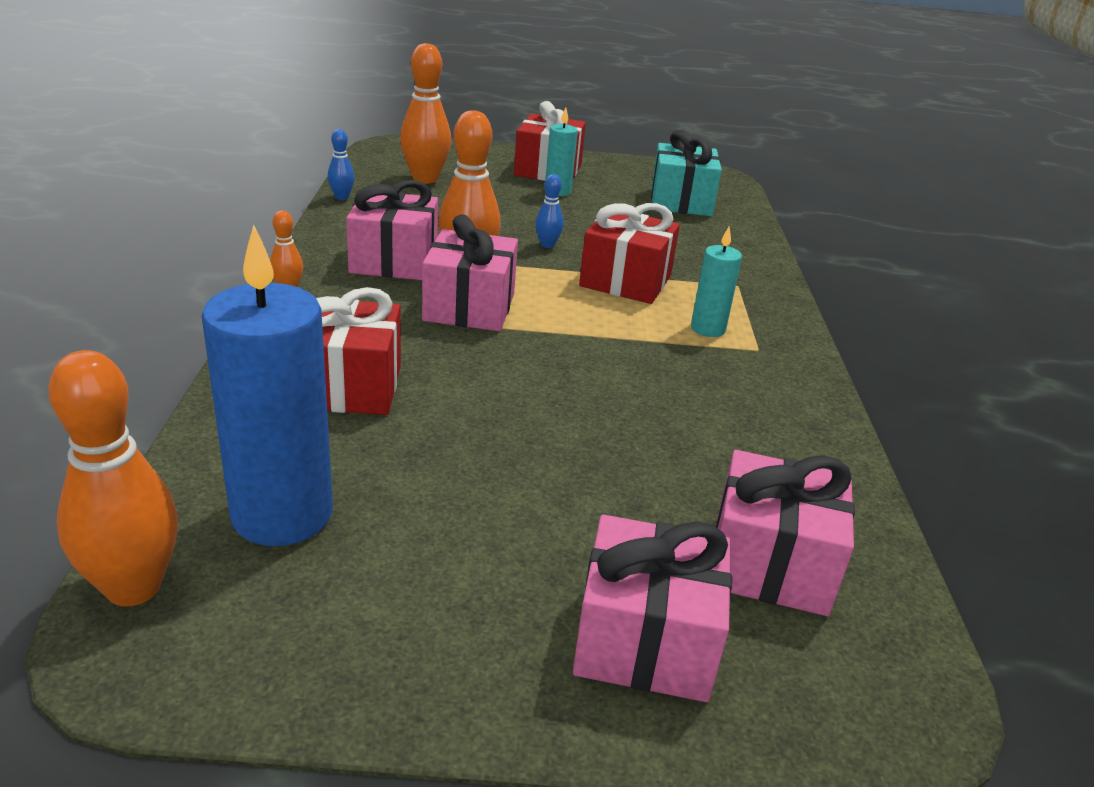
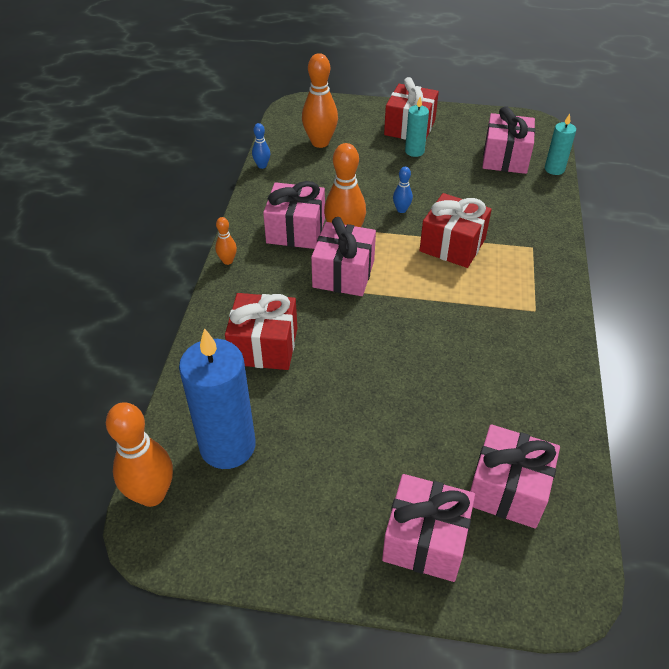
camera: 10 degrees right, 15 degrees up
turquoise gift [651,130,722,216] -> pink gift [482,106,535,174]
turquoise candle [691,227,742,337] -> turquoise candle moved to [545,114,576,175]

